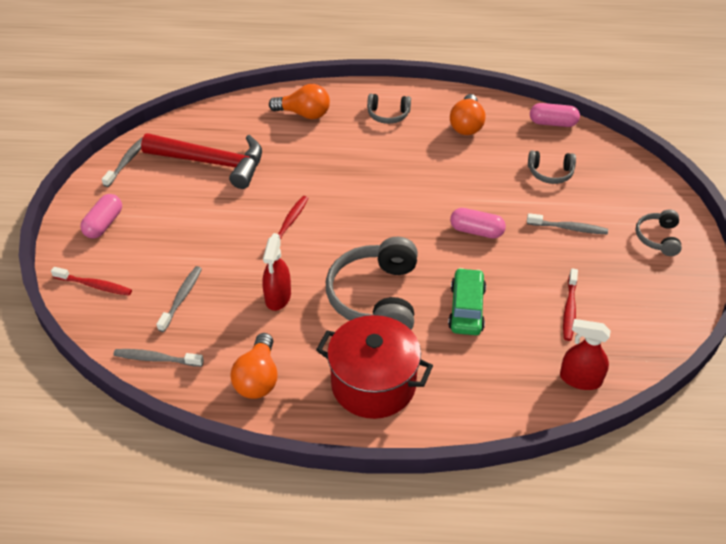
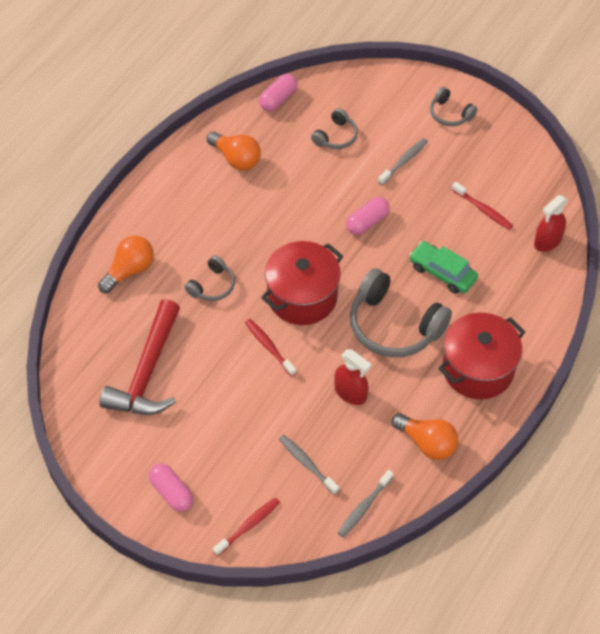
camera: 60 degrees left, 10 degrees up
grey toothbrush [102,138,142,187] -> none
red hammer [141,133,262,189] -> red hammer turned 150 degrees clockwise [99,299,180,415]
grey headphones [367,94,411,124] -> grey headphones moved to [184,255,235,301]
none -> red pot [261,241,343,325]

